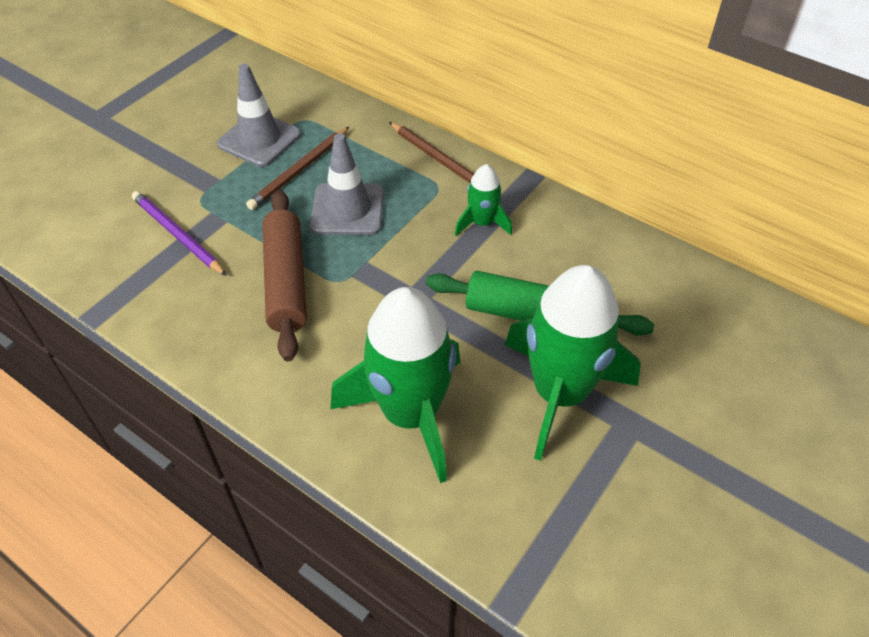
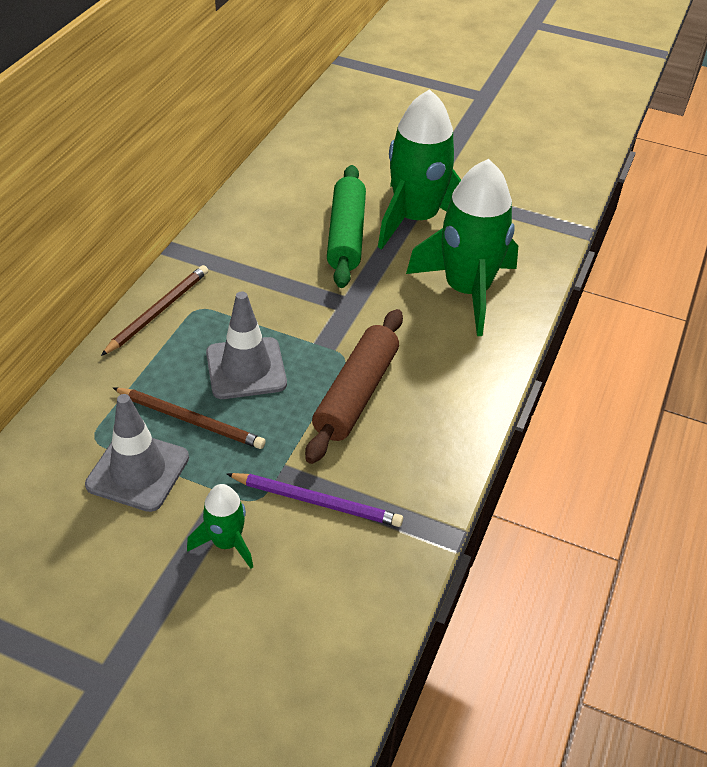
camera: 105 degrees left, 5 degrees down
purple pencil [132,191,227,276] -> purple pencil turned 105 degrees counterclockwise [227,473,403,527]
brown rolling pin [262,190,307,361] -> brown rolling pin turned 45 degrees counterclockwise [305,309,403,464]
green rocket [455,164,512,236] -> green rocket moved to [187,484,253,569]

